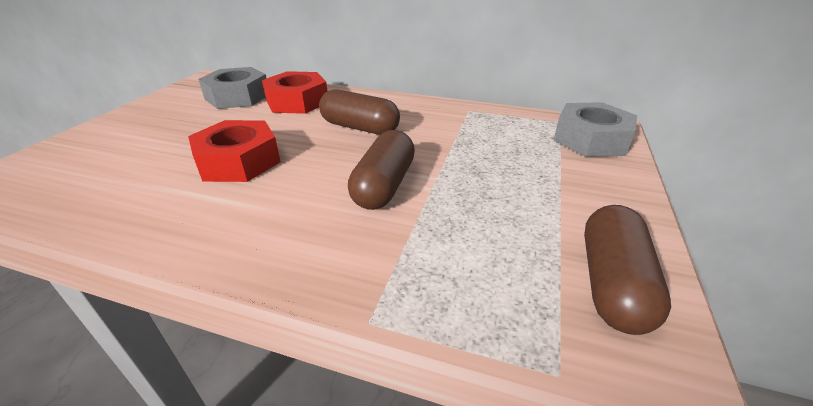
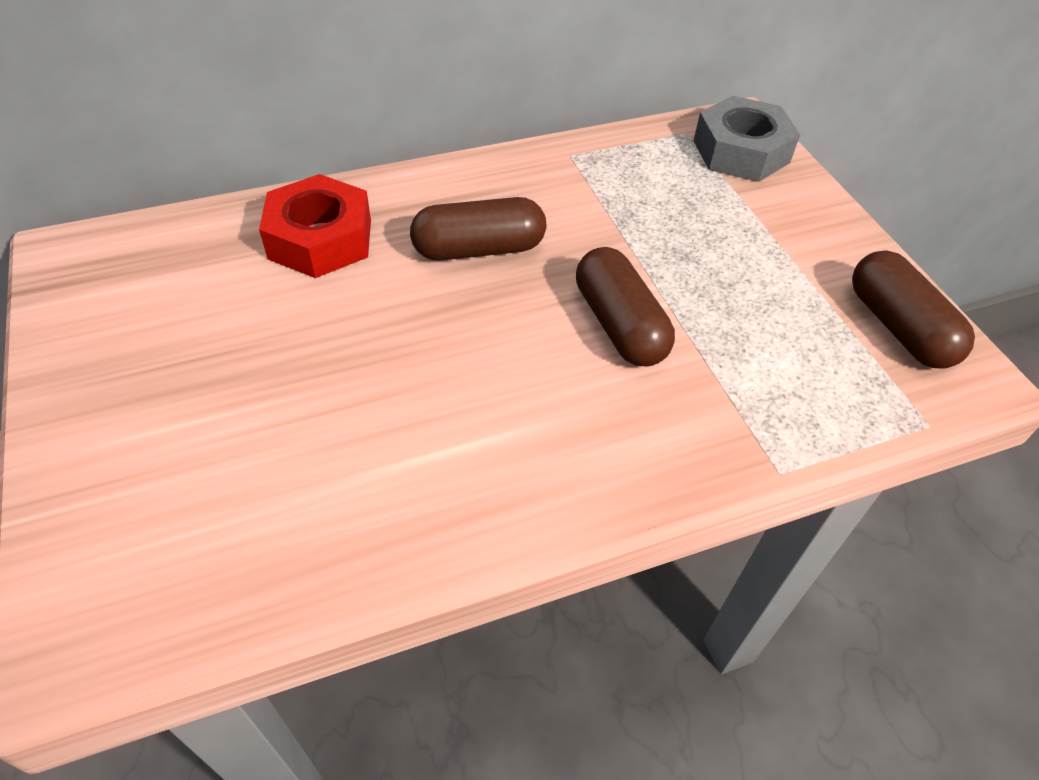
camera: 40 degrees left, 15 degrees up
red nut [188,120,281,182] -> none
grey nut [198,67,267,109] -> none

